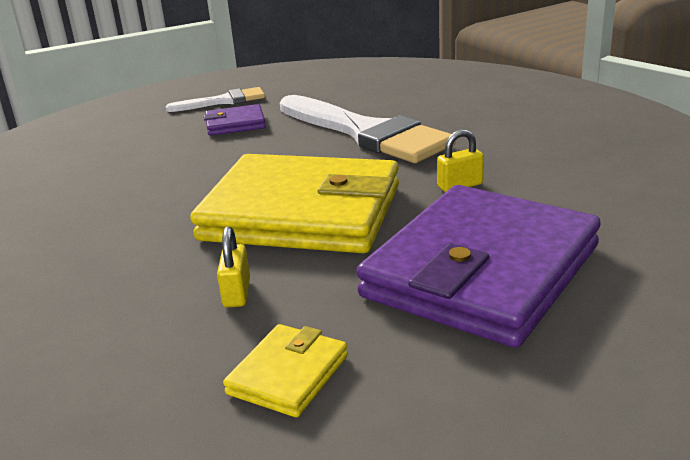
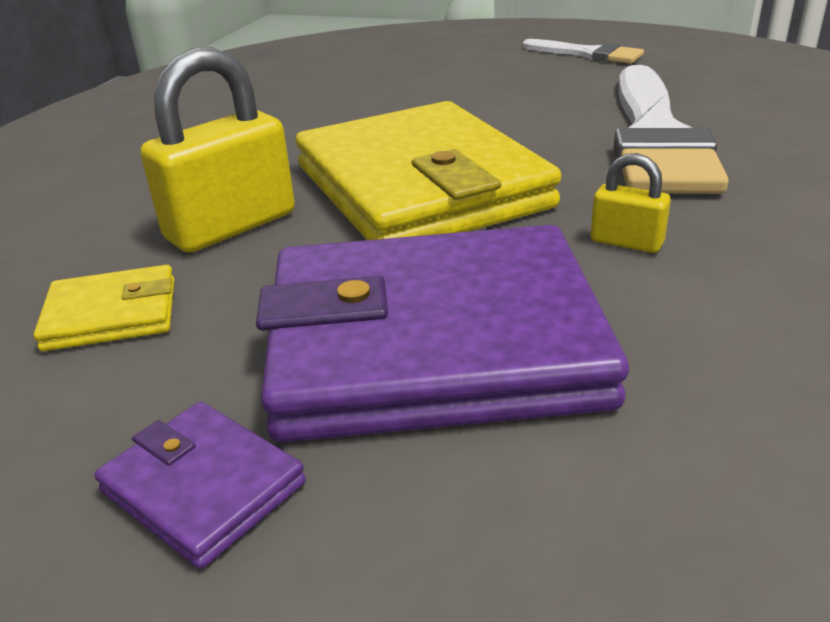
camera: 50 degrees right, 5 degrees up
purple wallet [204,104,266,136] -> purple wallet moved to [94,402,306,569]
yellow padlock [217,226,250,308] -> yellow padlock [140,47,295,253], size x2.03

